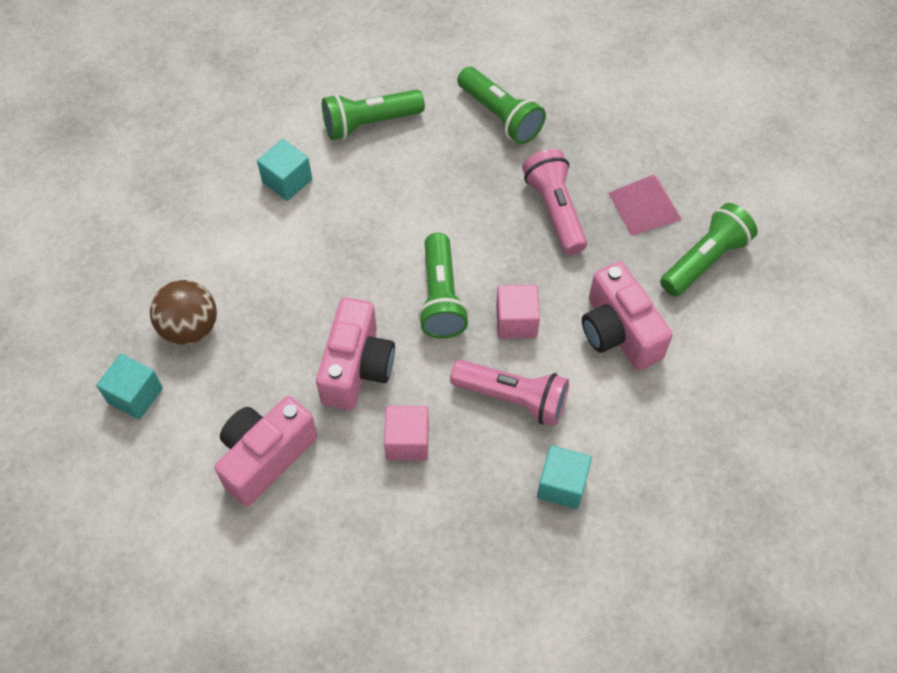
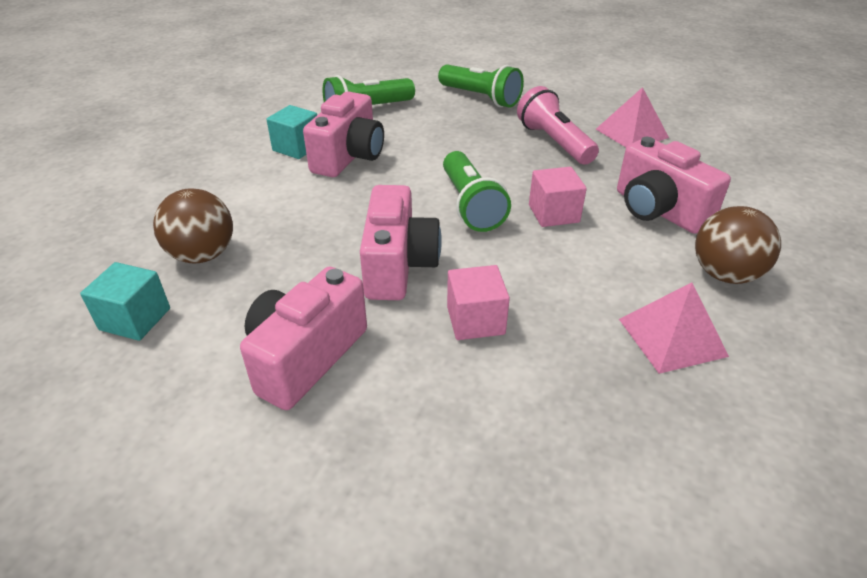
camera: 10 degrees left, 20 degrees down
pink flashlight [450,359,569,426] -> none
turquoise cube [537,445,592,509] -> pink pyramid [619,283,729,374]
green flashlight [660,203,758,297] -> none
none -> pink camera [303,92,384,177]
none -> brown ball [695,206,781,284]

